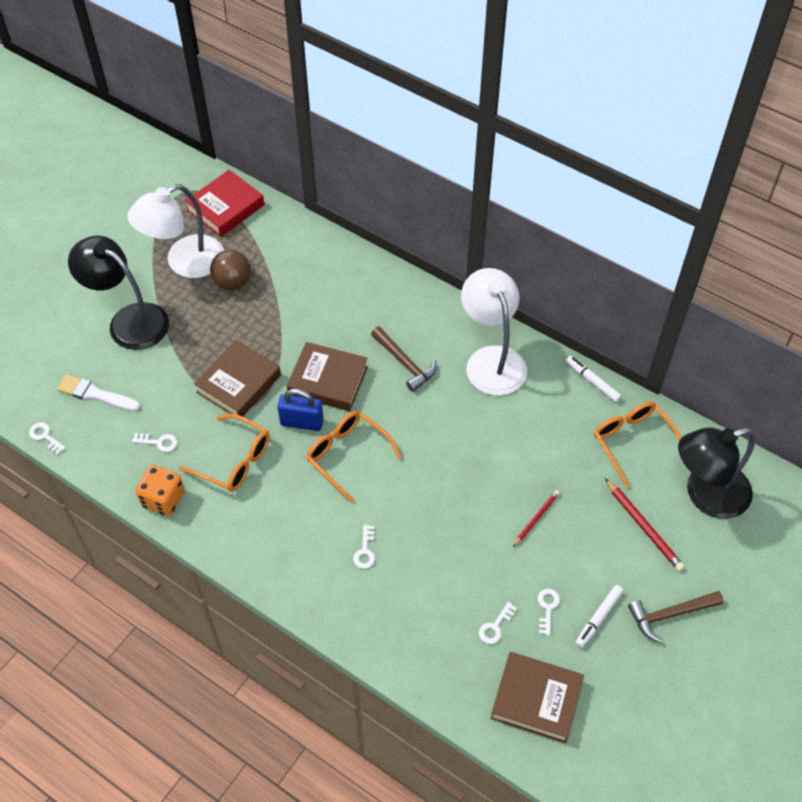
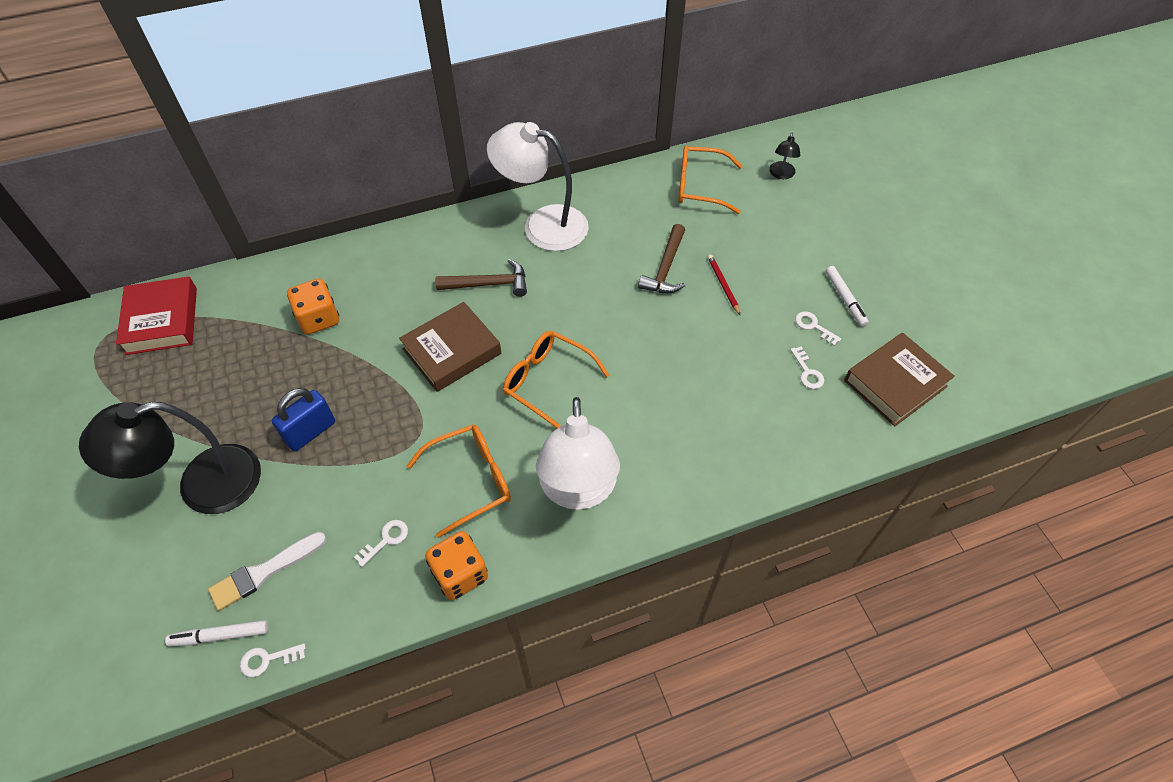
camera: 55 degrees left, 0 degrees up
white lamp [127,184,224,278] -> white lamp moved to [536,397,620,510]
brown book [194,340,281,417] -> none
brown ball [210,250,251,291] -> none
blue padlock [277,389,324,431] -> blue padlock moved to [272,388,335,451]
orange glasses [306,411,402,503] -> orange glasses turned 45 degrees clockwise [503,331,610,429]
white key [353,525,375,569] -> none
white marker [566,356,622,402] -> white marker moved to [165,620,269,646]
red pencil [605,478,685,571] -> none
brown hammer [628,591,723,643] -> brown hammer moved to [638,224,685,293]
black lamp [678,427,755,519] -> black lamp [769,133,800,179], size x0.43
none -> orange dice [287,279,339,335]

